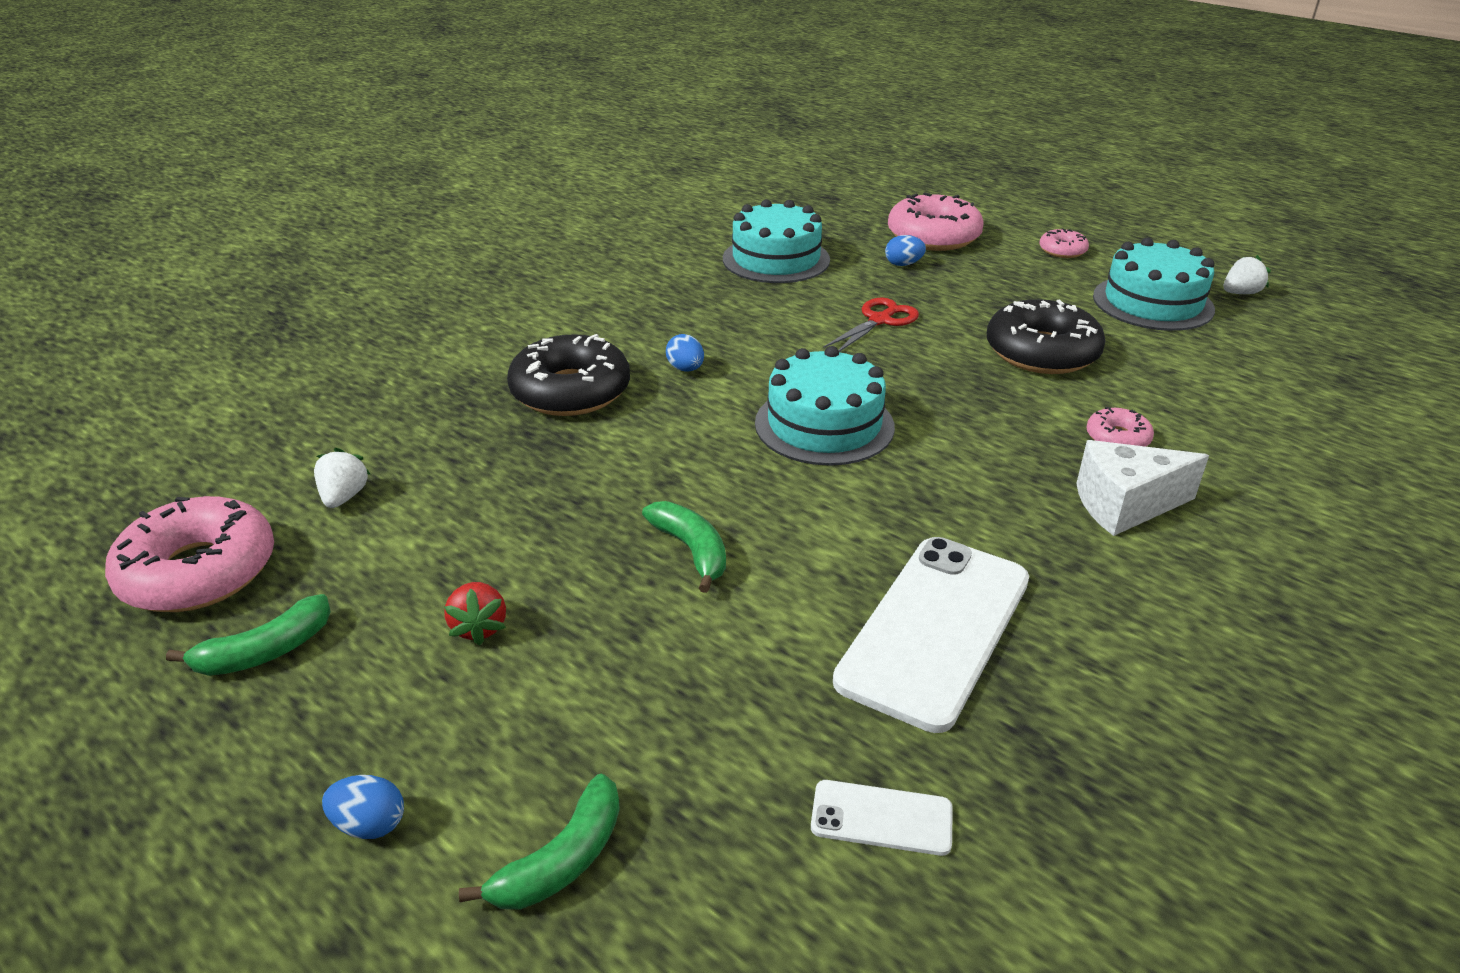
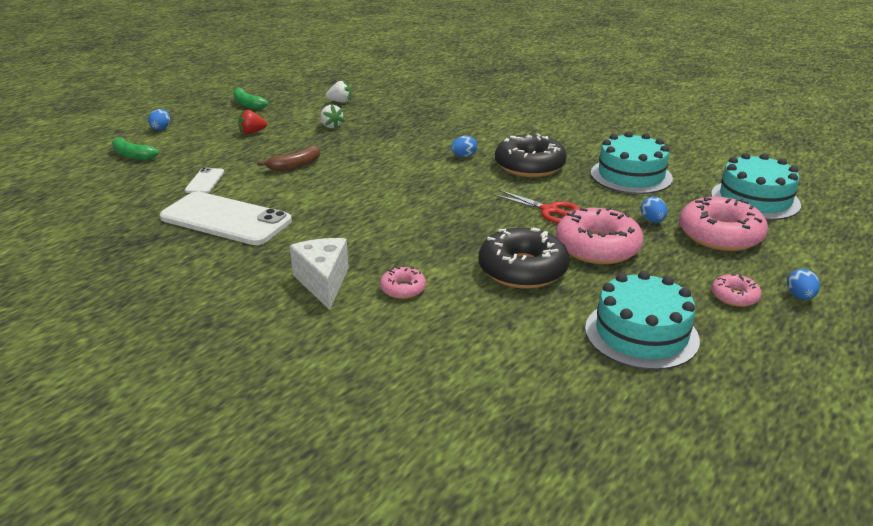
camera: 85 degrees right, 5 degrees down
pink donut [105,496,274,612] -> pink donut moved to [556,207,644,264]
black donut [507,334,630,416] -> black donut moved to [495,133,567,177]
green banana [642,501,726,593] -> brown banana [257,145,320,171]
turquoise cake [755,346,895,466] -> turquoise cake moved to [711,153,801,220]
white phone [811,780,953,856] -> white phone moved to [185,168,224,193]
white strawberry [1223,255,1271,294] -> white strawberry moved to [320,104,345,129]
none -> blue egg [787,269,820,300]

